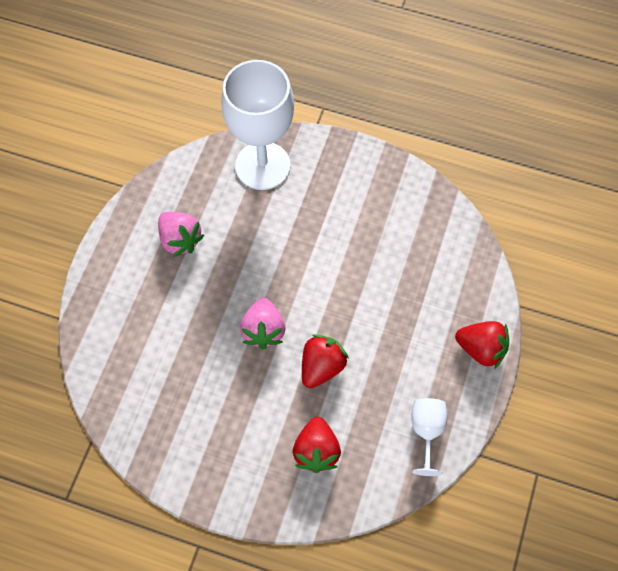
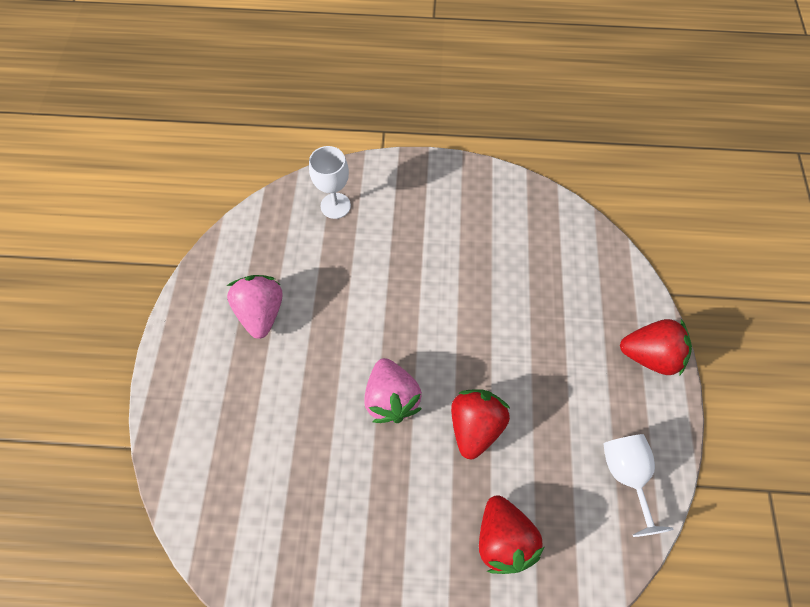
camera: 15 degrees left, 0 degrees up
pink strawberry [158,212,204,257] -> pink strawberry turned 135 degrees counterclockwise [227,275,283,339]
white goblet [221,60,294,190] -> white goblet [309,146,351,219], size x0.47

